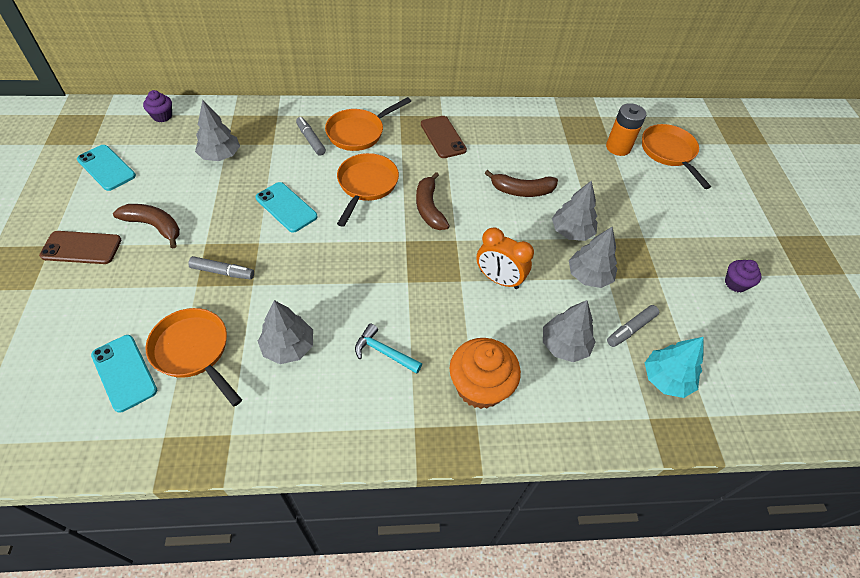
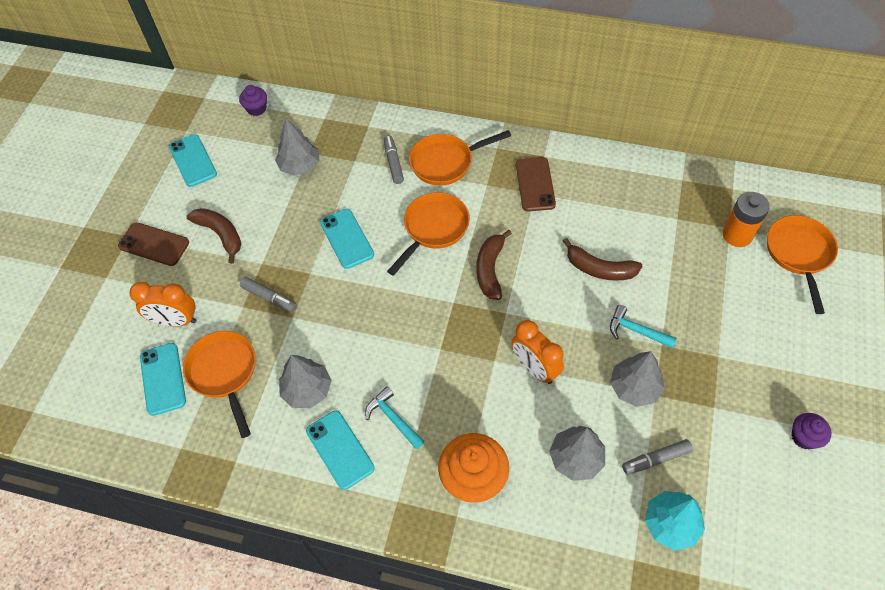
camera: 25 degrees right, 5 degrees up
grey tree [552,180,598,241] -> turquoise hammer [610,305,677,348]
none -> orange clock [129,282,197,327]
none -> turquoise phone [306,411,375,490]

